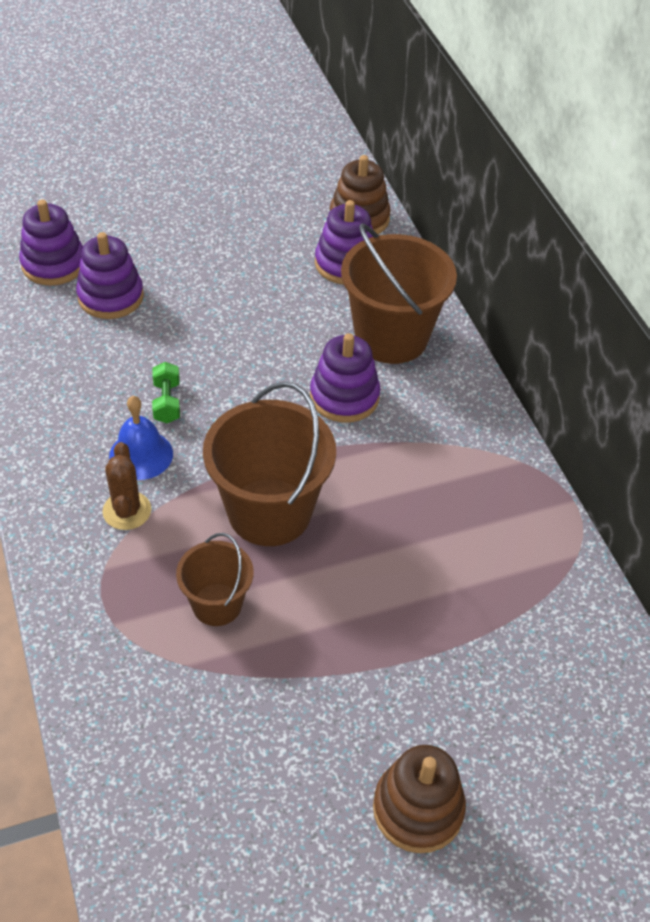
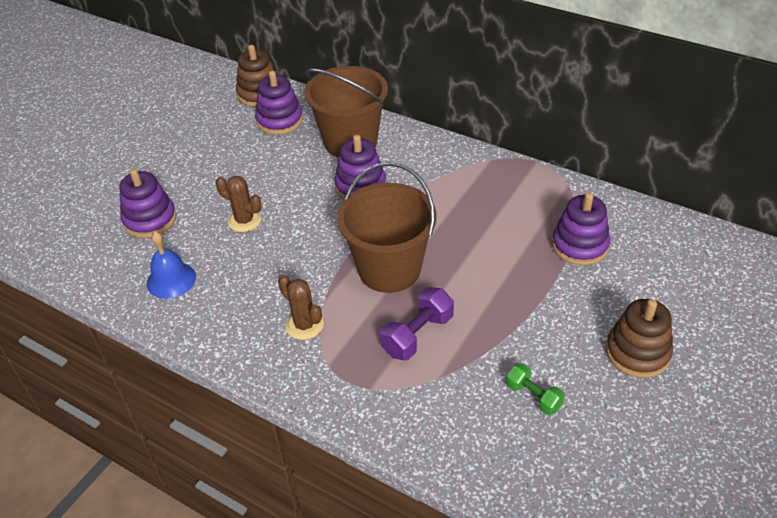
camera: 35 degrees left, 5 degrees down
purple stacking toy [19,200,83,286] -> purple stacking toy moved to [552,192,610,266]
blue bell [109,396,173,480] -> blue bell moved to [147,231,196,299]
green dumbbell [152,362,180,423] -> green dumbbell moved to [506,363,565,415]
brown bucket [176,533,254,626] -> purple dumbbell [380,287,454,360]
none -> brown cactus [216,176,262,232]

